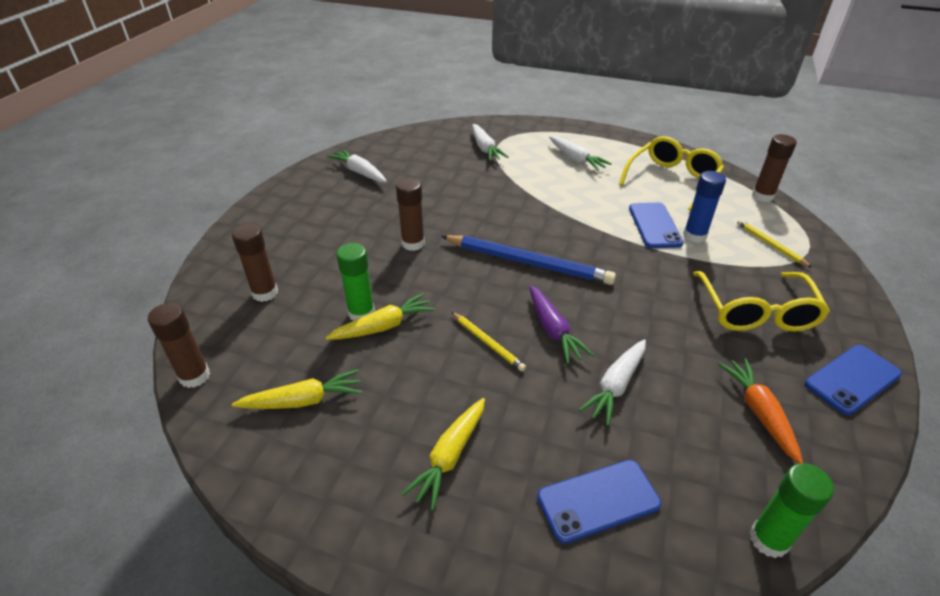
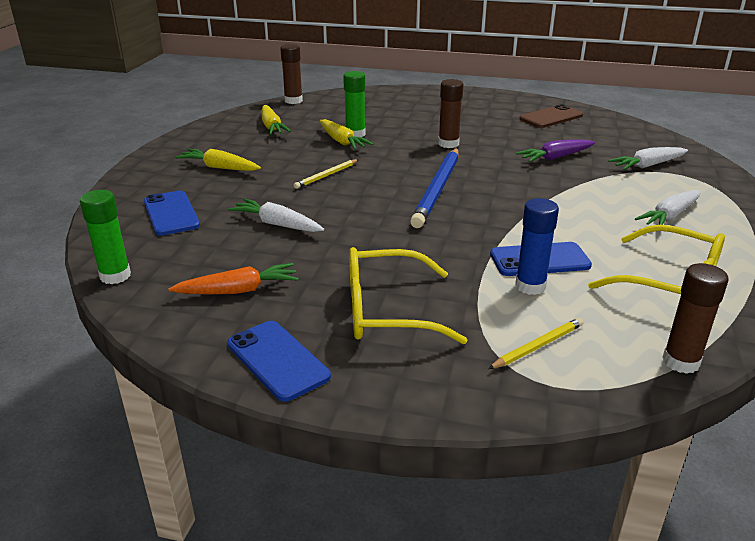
camera: 85 degrees right, 10 degrees down
brown glue stick [232,224,278,302] -> none
white carrot [327,149,387,182] -> brown phone [520,104,583,128]
purple carrot [529,285,594,364] -> purple carrot moved to [516,139,595,162]

